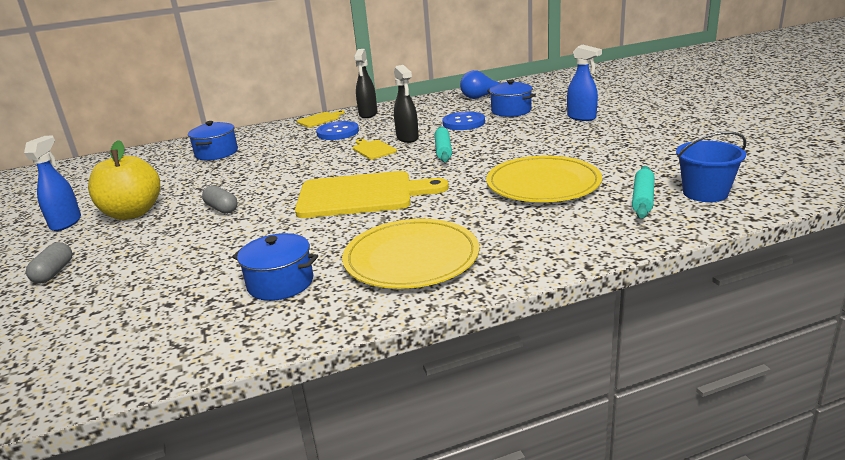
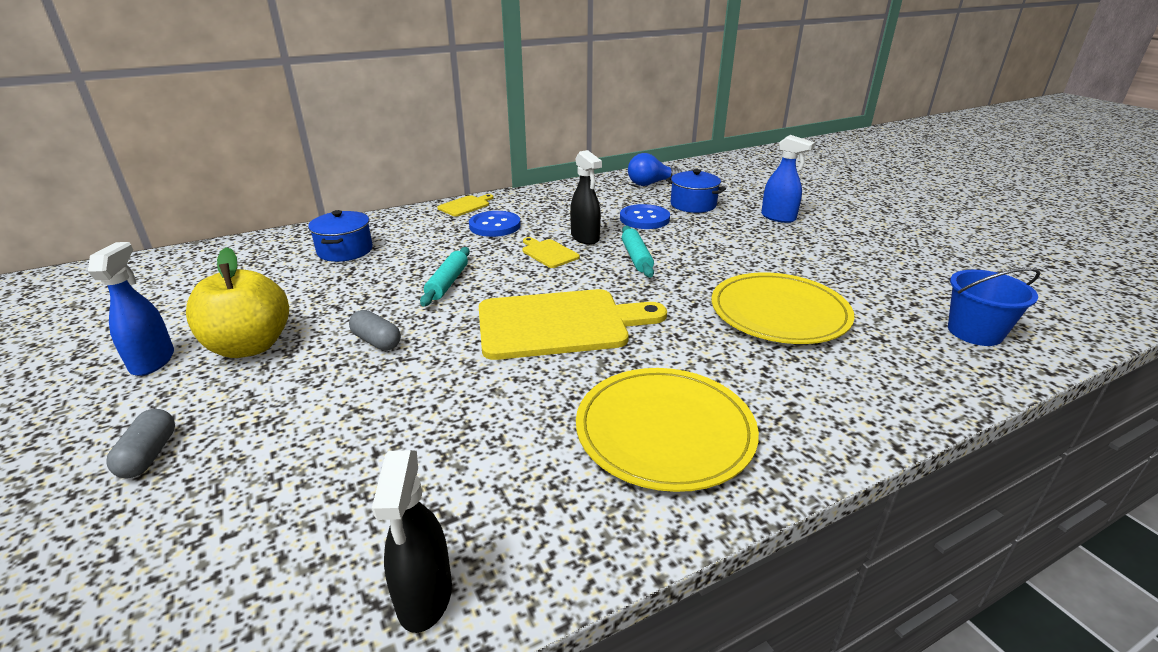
camera: 10 degrees left, 5 degrees up
blue pot [232,233,318,301] -> none
black spray bottle [354,49,377,118] -> black spray bottle moved to [372,450,452,633]
turquoise rolling pin [632,166,655,219] -> turquoise rolling pin moved to [420,247,470,306]

